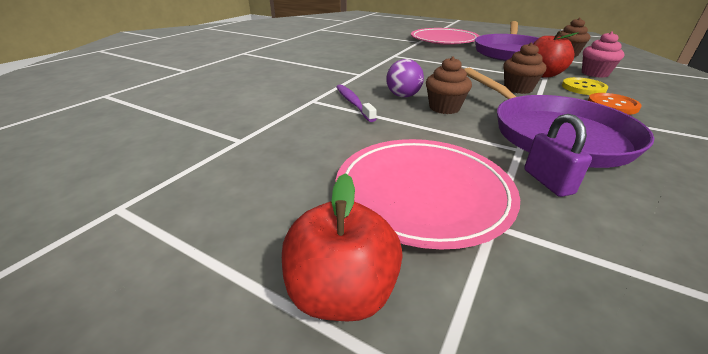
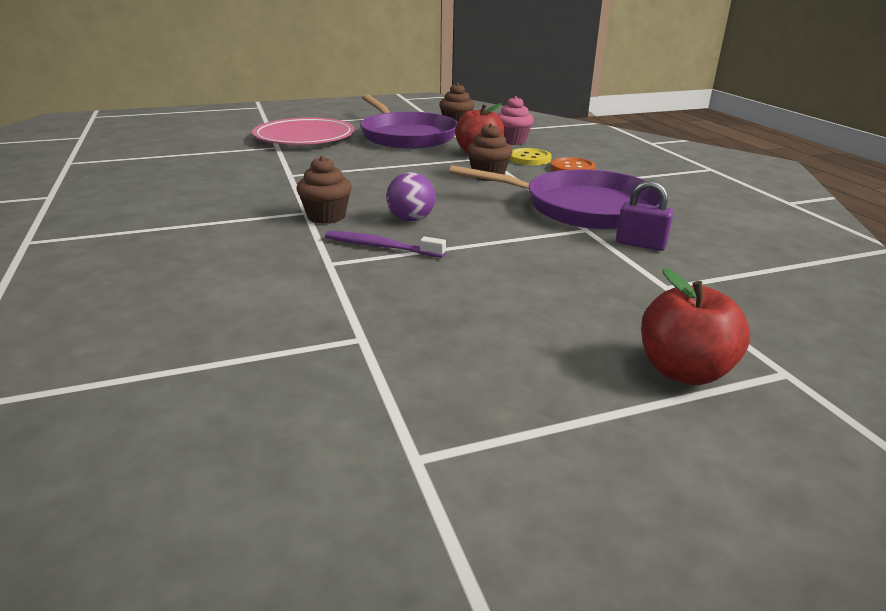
camera: 50 degrees left, 5 degrees down
pink plate [336,139,520,249] -> none
brown cupcake [426,56,472,114] -> brown cupcake moved to [296,156,352,224]

